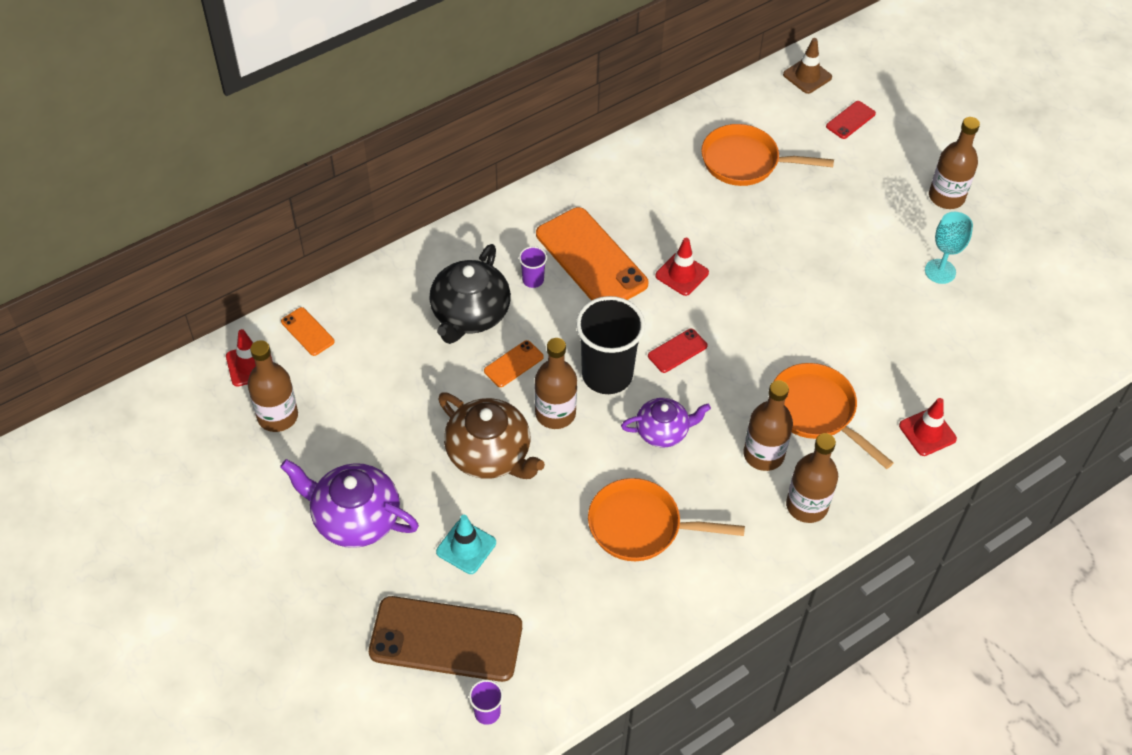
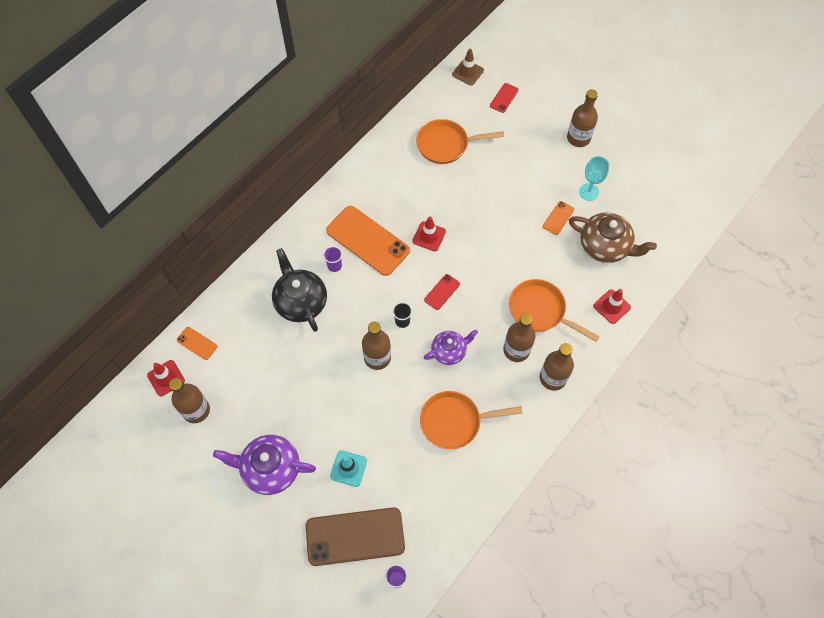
camera: 15 degrees left, 10 degrees up
black teapot [429,244,511,344] -> black teapot turned 150 degrees clockwise [272,248,327,332]
brown teapot [438,392,545,479] -> brown teapot moved to [569,212,657,263]
orange phone [484,340,544,387] -> orange phone moved to [543,201,574,235]
black cup [576,296,645,394] -> black cup [392,302,412,328], size x0.44

